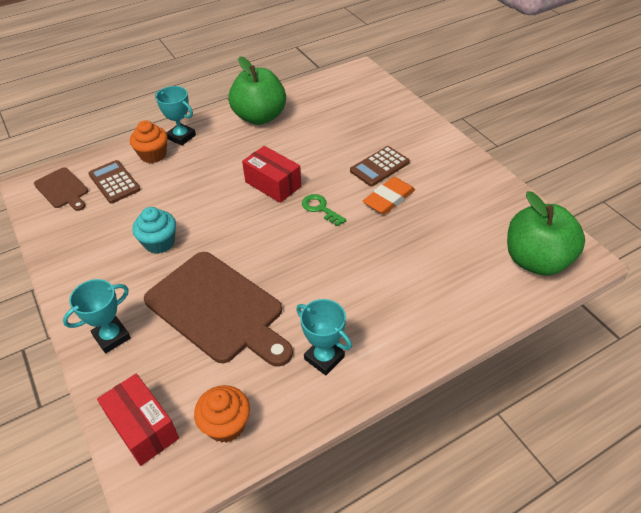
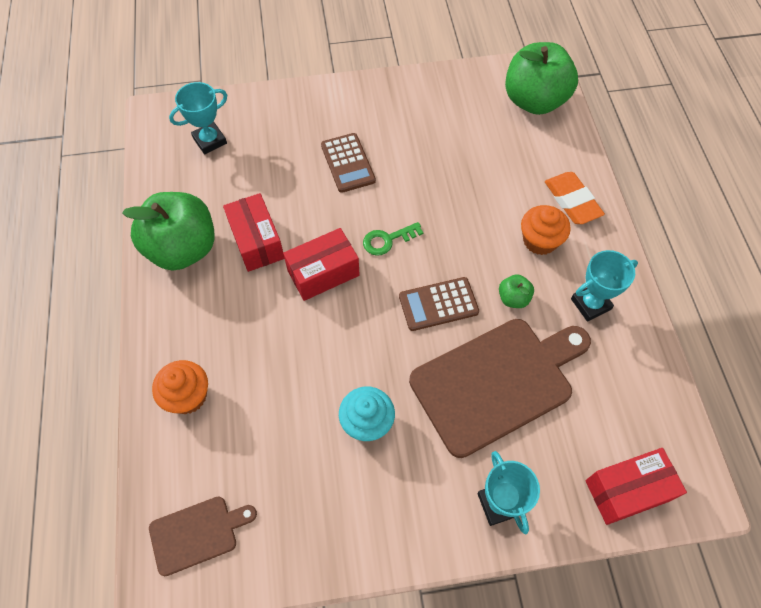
camera: 70 degrees left, 15 degrees up
brown calculator [88,160,141,203] -> brown calculator moved to [399,277,479,331]
turquoise trophy [155,86,196,146] -> turquoise trophy moved to [169,82,227,154]
orange cupcake [194,385,250,443] -> orange cupcake moved to [521,205,571,255]
orange eraser [363,177,415,215] -> orange eraser moved to [545,172,605,224]
none -> red box [223,193,285,272]
none -> green apple [499,275,534,308]

